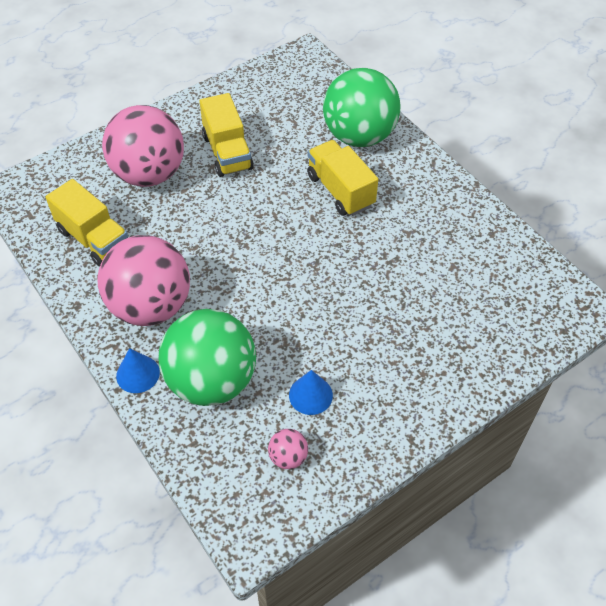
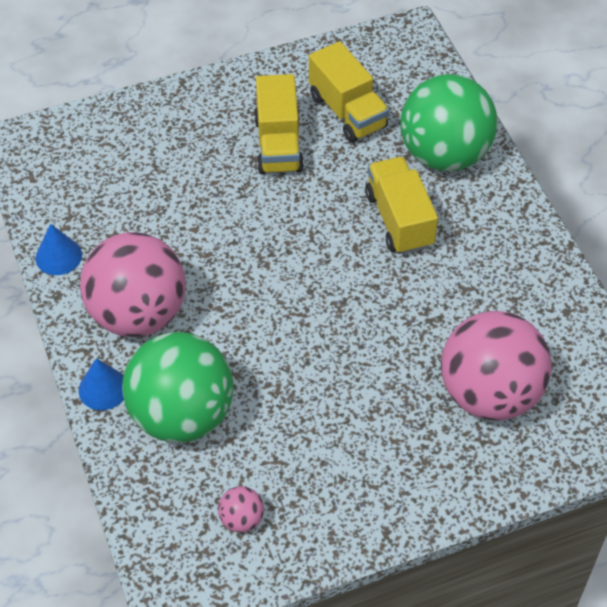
camera: 15 degrees right, 0 degrees up
yellow truck [45,179,128,267] -> yellow truck moved to [309,41,389,142]
pink ball [102,105,184,187] -> pink ball moved to [441,311,551,421]
blue cone [289,370,333,415] -> blue cone moved to [35,224,82,275]

